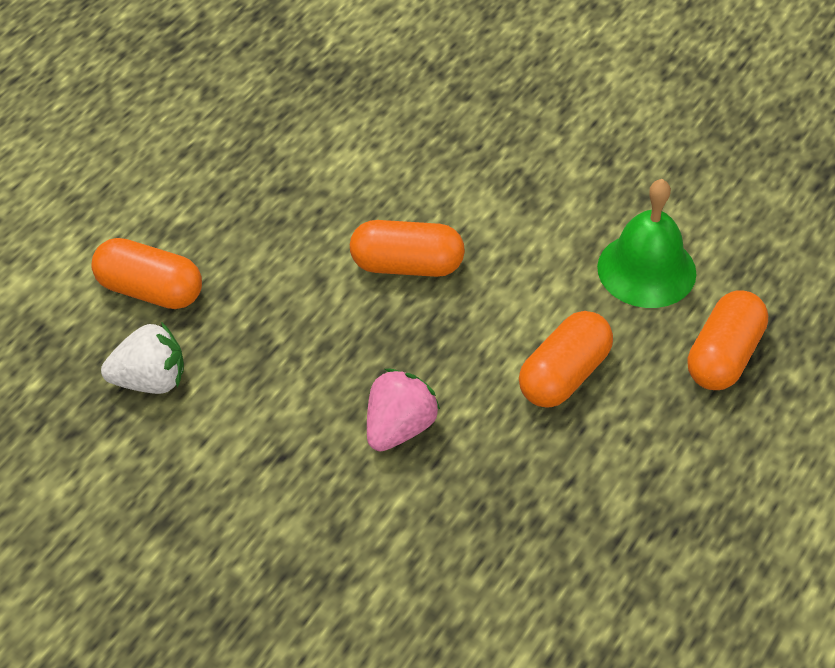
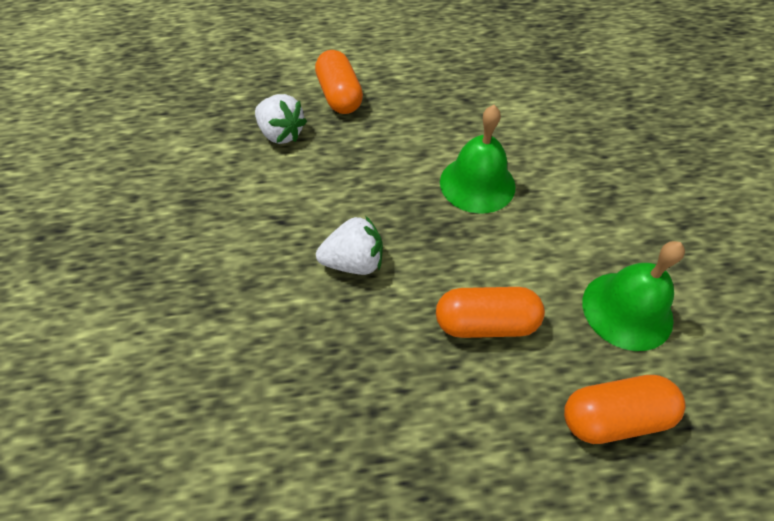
camera: 50 degrees right, 5 degrees up
orange capsule [350,220,465,277] -> green bell [440,105,516,214]
pink strawberry [367,369,440,452] -> white strawberry [316,216,383,275]

